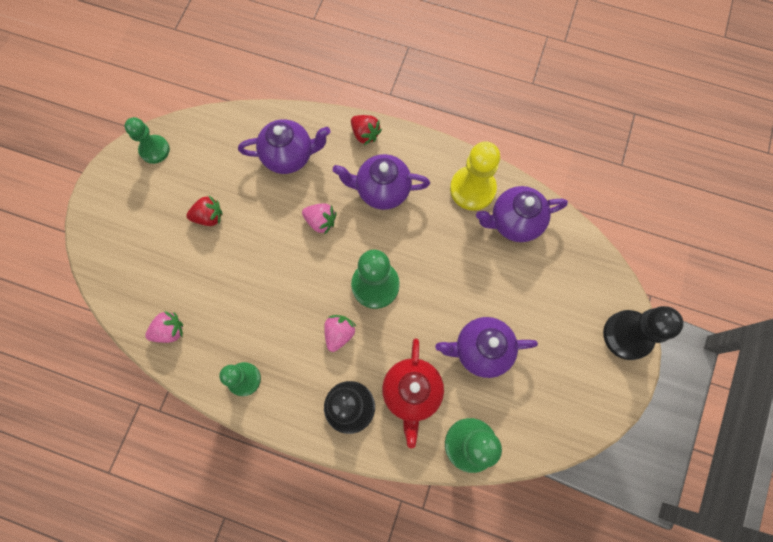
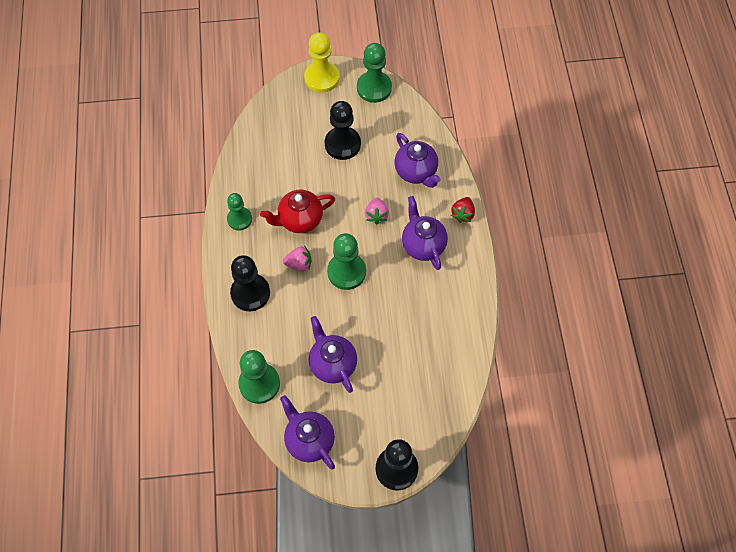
camera: 65 degrees right, 10 degrees down
green pawn [124,117,170,164] -> green pawn [357,43,392,103], size x1.51
pink strawberry [145,311,183,343] -> none
red strawberry [186,196,223,226] -> black pawn [325,101,361,160]
red teapot [382,338,444,448] -> red teapot moved to [260,190,335,233]
yellow pawn [450,141,500,211] -> yellow pawn moved to [304,32,339,93]
purple teapot [476,186,568,242] -> purple teapot moved to [280,395,335,469]

